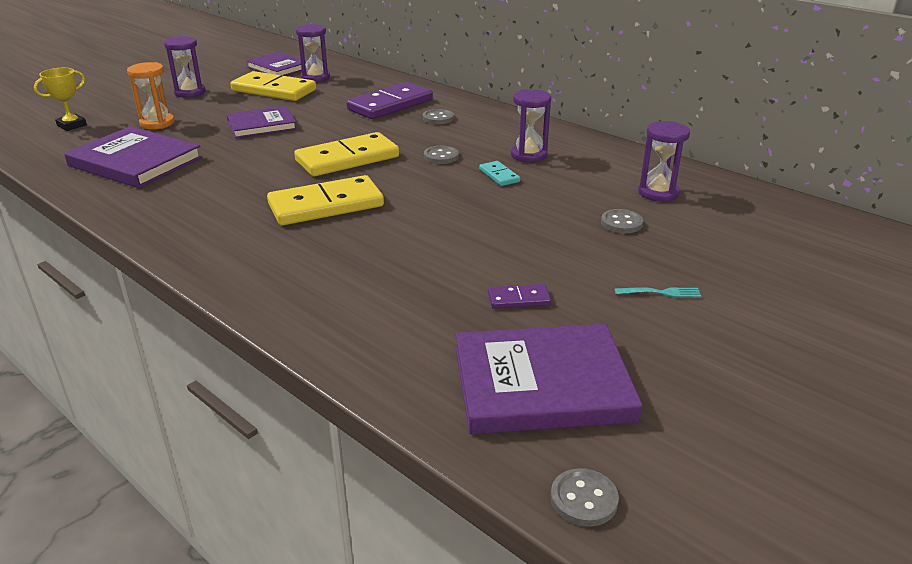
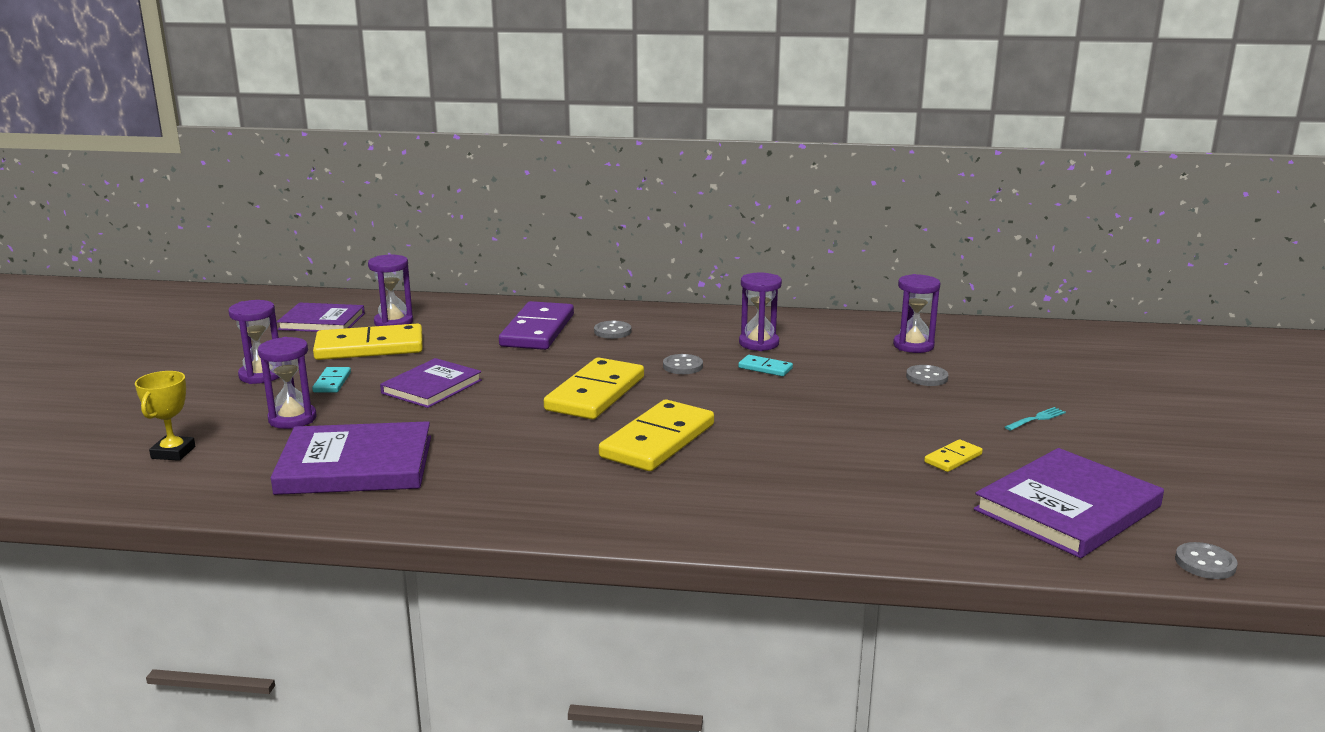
camera: 35 degrees left, 10 degrees down
orange hourglass [127,62,175,129] -> purple hourglass [258,337,317,429]
purple domino [488,284,551,309] -> yellow domino [924,439,983,472]
none -> turquoise domino [312,367,351,393]

